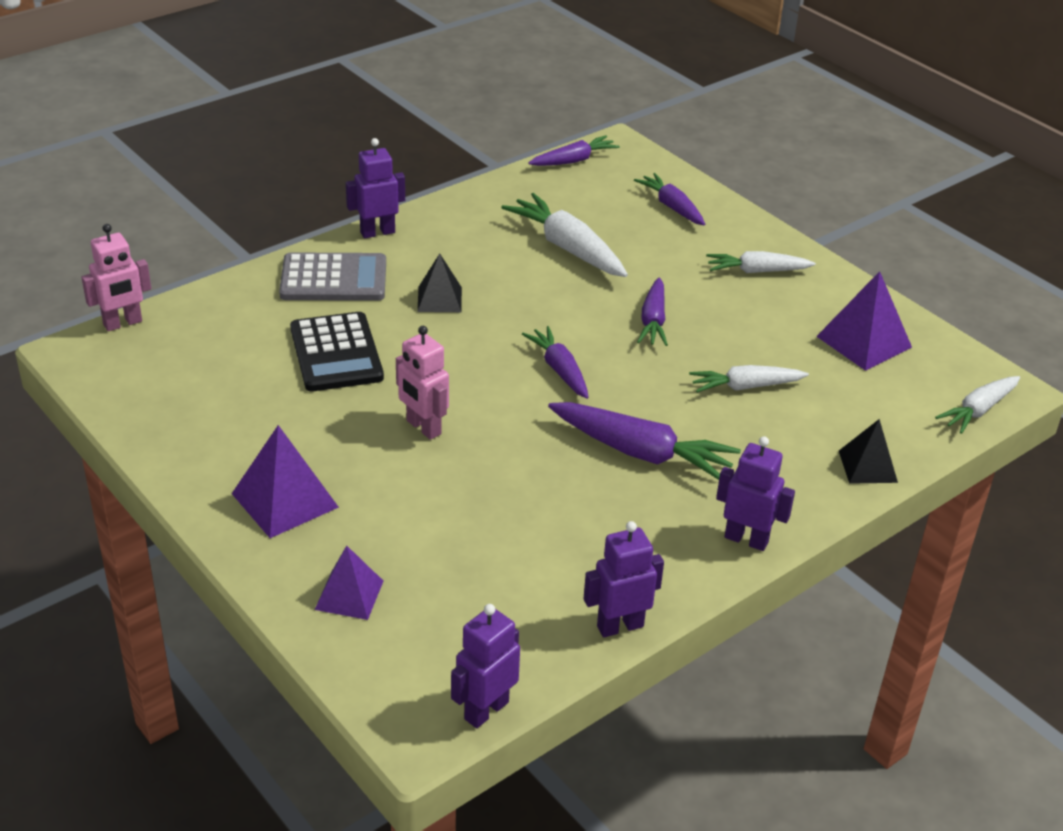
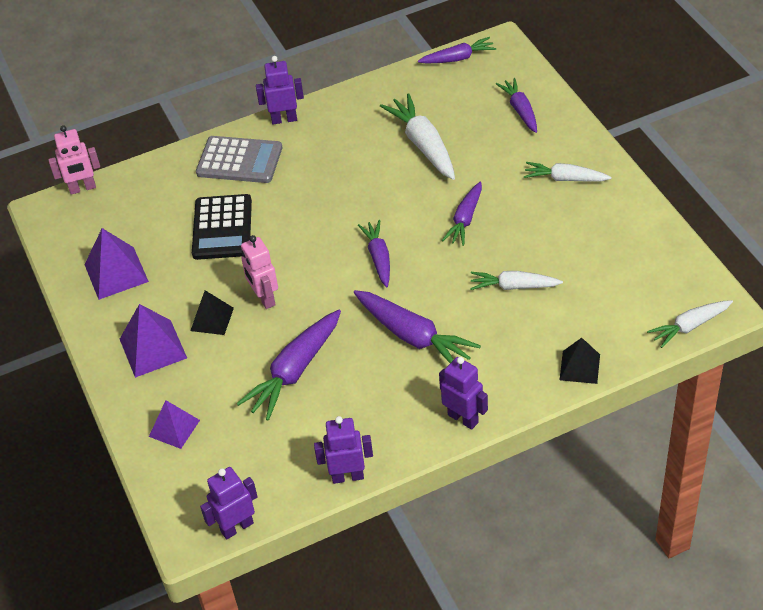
camera: 20 degrees right, 10 degrees up
black pyramid [417,253,462,312] -> black pyramid moved to [190,290,234,335]
purple pyramid [816,271,912,371] -> purple pyramid moved to [85,228,149,300]
none -> purple carrot [237,310,341,421]

